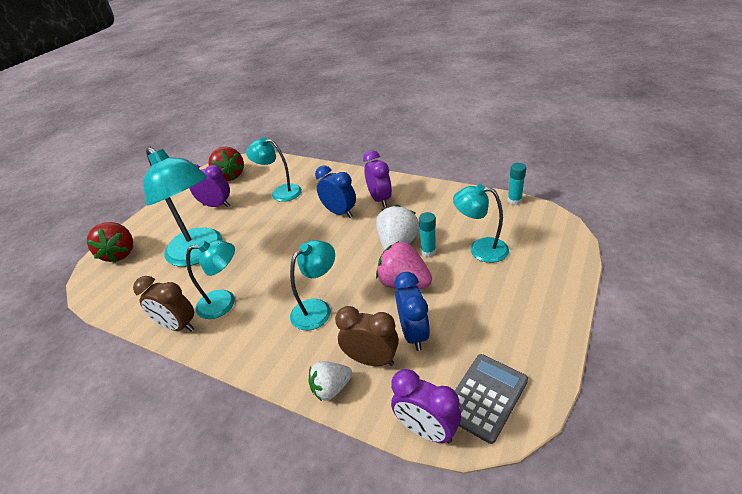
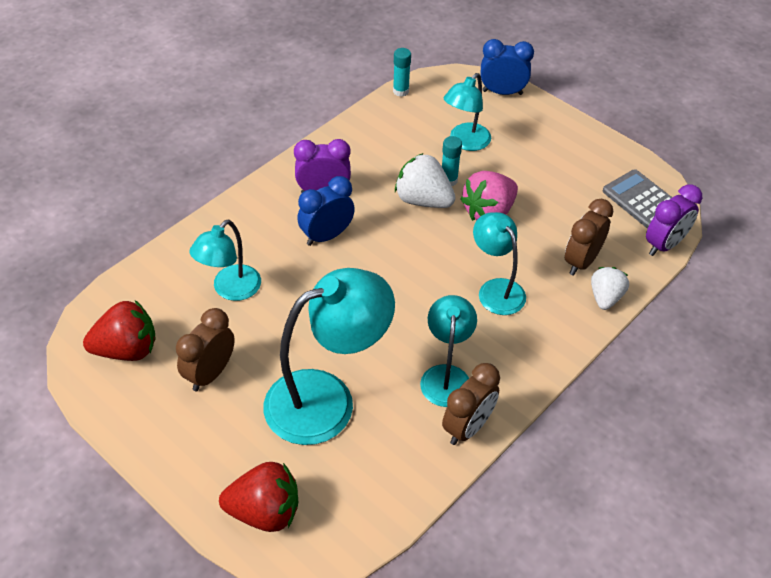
camera: 80 degrees left, 10 degrees up
purple clock [189,164,230,207] -> brown clock [176,308,235,391]
white strawberry [308,361,352,401] -> white strawberry turned 150 degrees counterclockwise [591,267,629,310]
blue clock [394,272,430,351] -> blue clock moved to [480,39,534,95]

